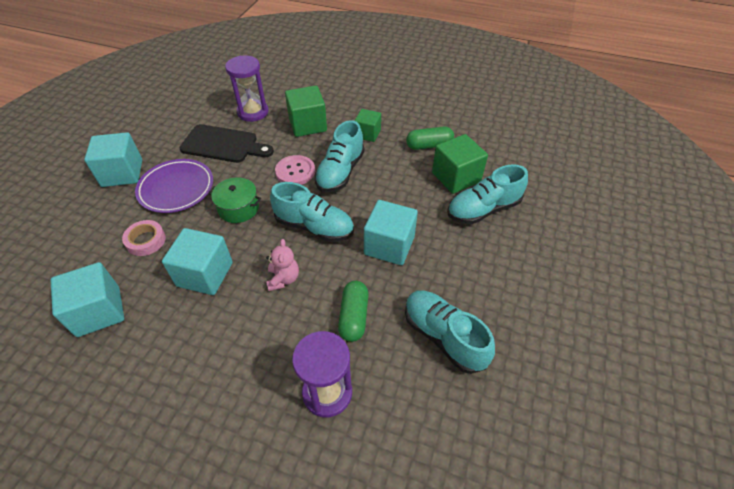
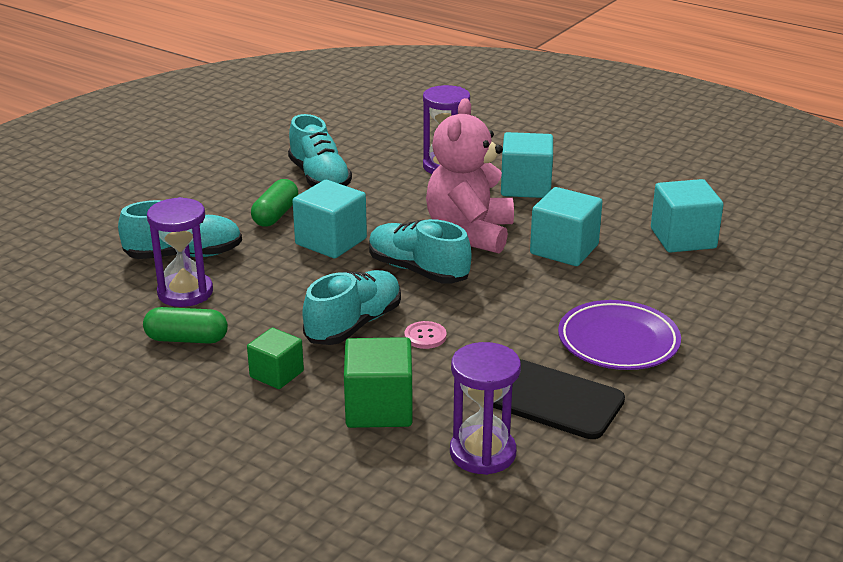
camera: 165 degrees left, 20 degrees down
turquoise cube [84,132,142,187] -> turquoise cube moved to [501,132,553,198]
pink tape [122,220,166,256] -> none
green pot [209,177,261,223] -> none
pink teddy bear [266,239,299,291] -> pink teddy bear [426,98,514,253], size x2.19
pink button [275,155,315,185] -> pink button [404,321,446,349], size x0.64
green capsule [338,281,369,342] -> green capsule moved to [251,179,298,227]
green cube [432,134,488,194] -> purple hourglass [147,197,213,307]

